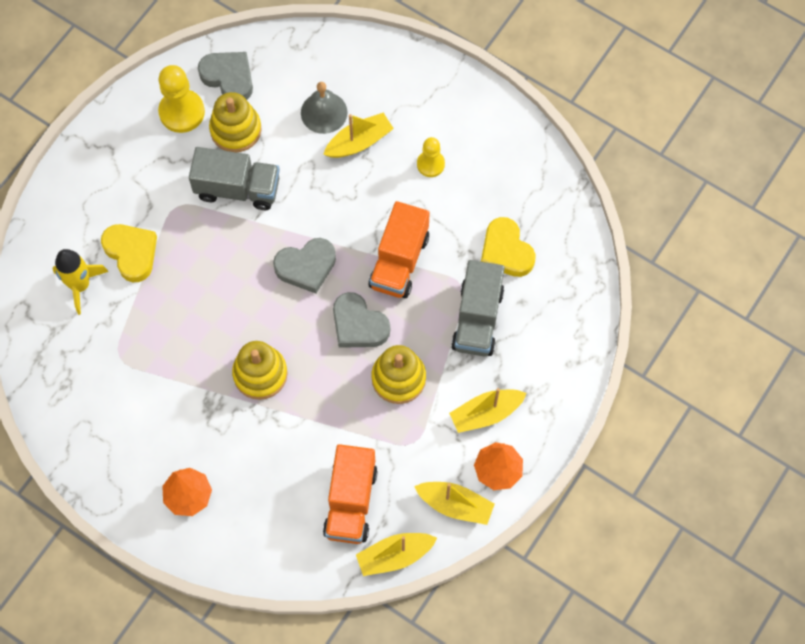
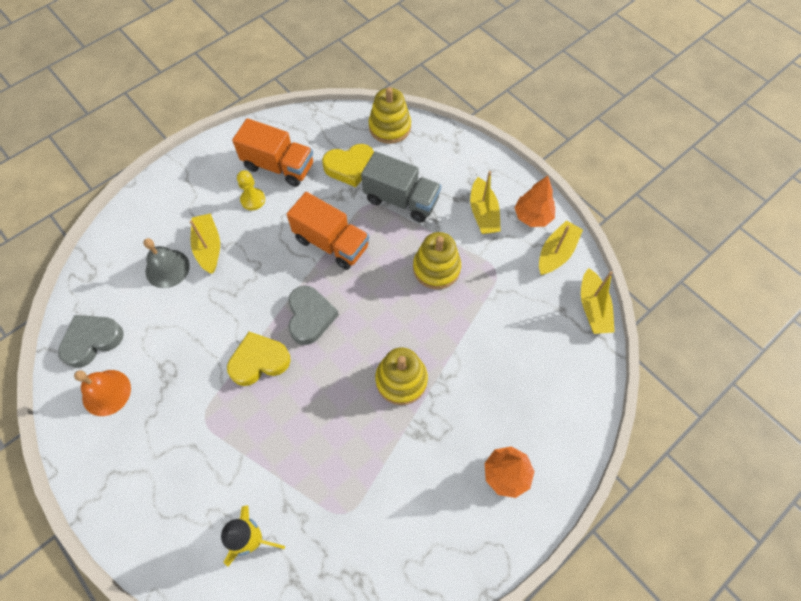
camera: 75 degrees left, 5 degrees down
yellow heart [101,224,157,282] -> yellow heart moved to [227,332,291,386]
yellow pawn [158,65,205,133] -> orange bell [74,370,131,416]
grey truck [189,147,280,210] -> none
yellow stacking toy [209,92,262,152] -> yellow stacking toy moved to [369,87,411,144]
orange truck [323,444,378,544] -> orange truck moved to [232,118,313,187]
grey heart [333,292,390,348] -> none

